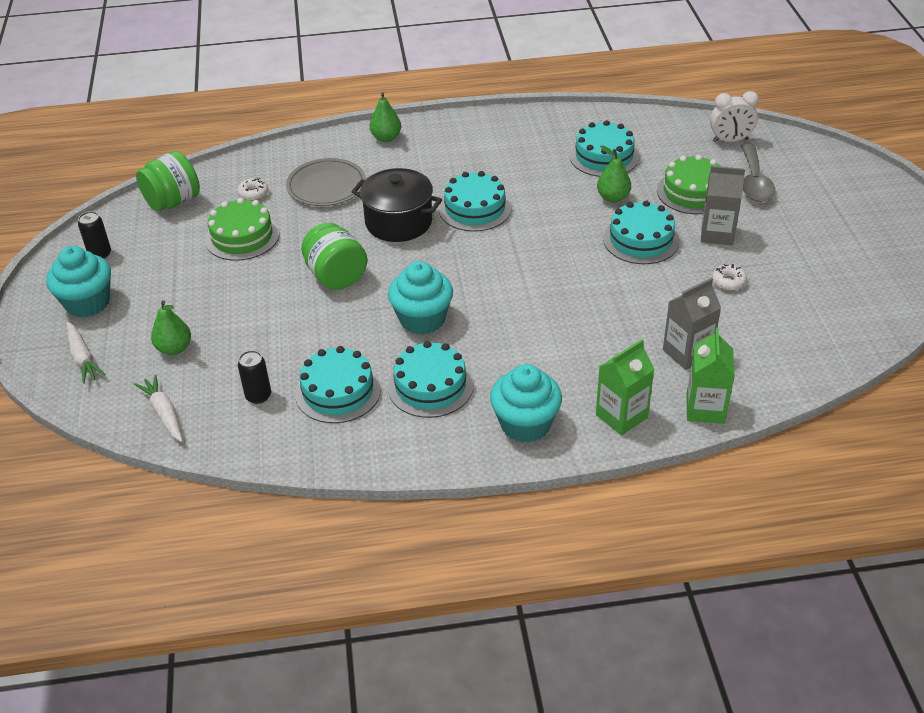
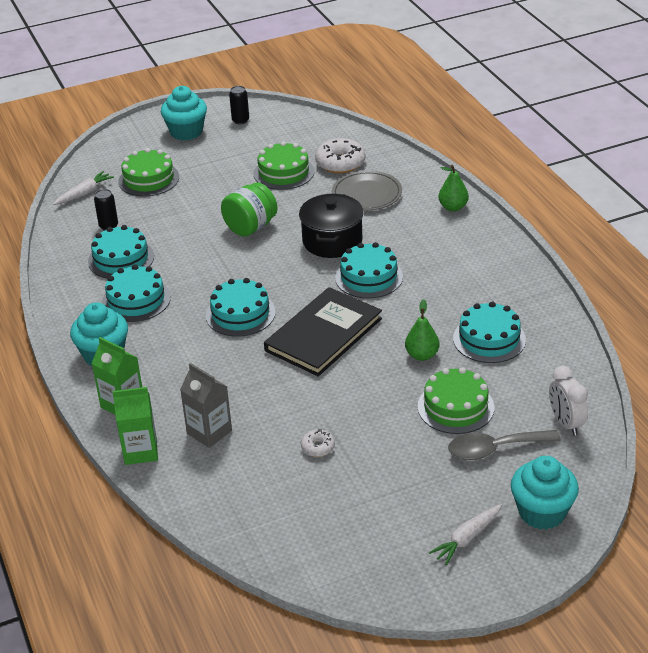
camera: 75 degrees right, 5 degrees down
white carrot [67,322,106,384] -> white carrot moved to [429,504,502,565]
green jar [136,151,200,211] -> none
green pear [151,300,191,355] -> green cake [118,148,179,197]
white donut [237,178,269,201] -> white donut [315,138,365,173], size x1.90
turquoise cupcake [388,261,453,335] -> turquoise cupcake moved to [511,456,579,530]
turquoise cake [603,201,679,264] -> turquoise cake moved to [206,278,276,337]
grey carton [701,166,745,245] -> none
none -> black book [264,287,382,376]

